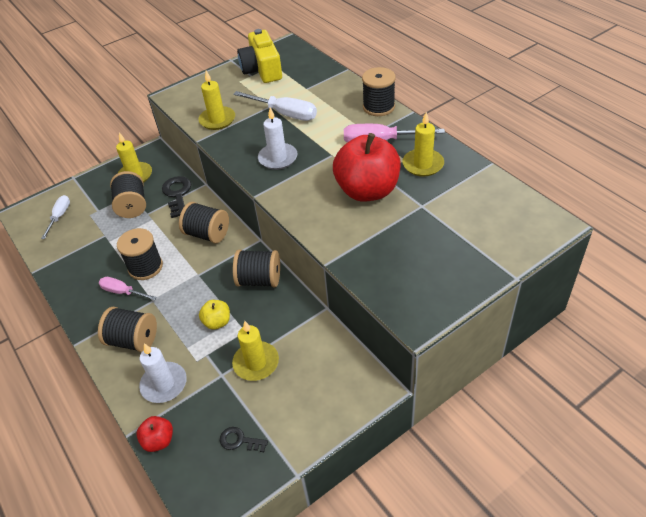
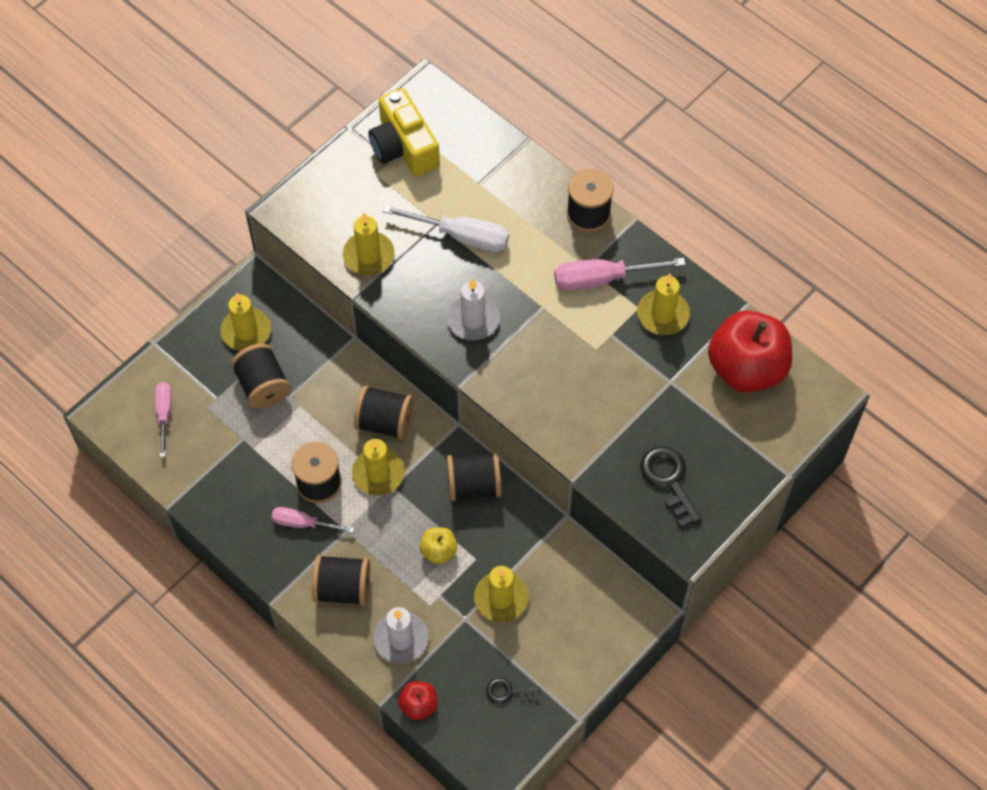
camera: 15 degrees left, 15 degrees up
white screwdriver [41,195,70,239] -> pink screwdriver [155,382,172,457]
black key [162,176,192,218] -> black key moved to [640,447,701,528]
red apple [333,133,401,202] -> red apple moved to [708,310,792,393]
none -> yellow candle [352,439,404,495]

